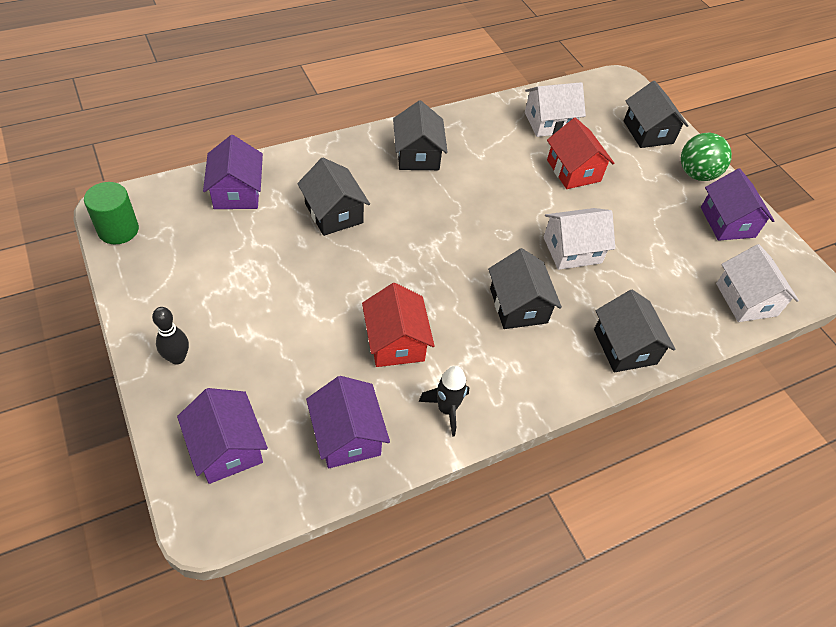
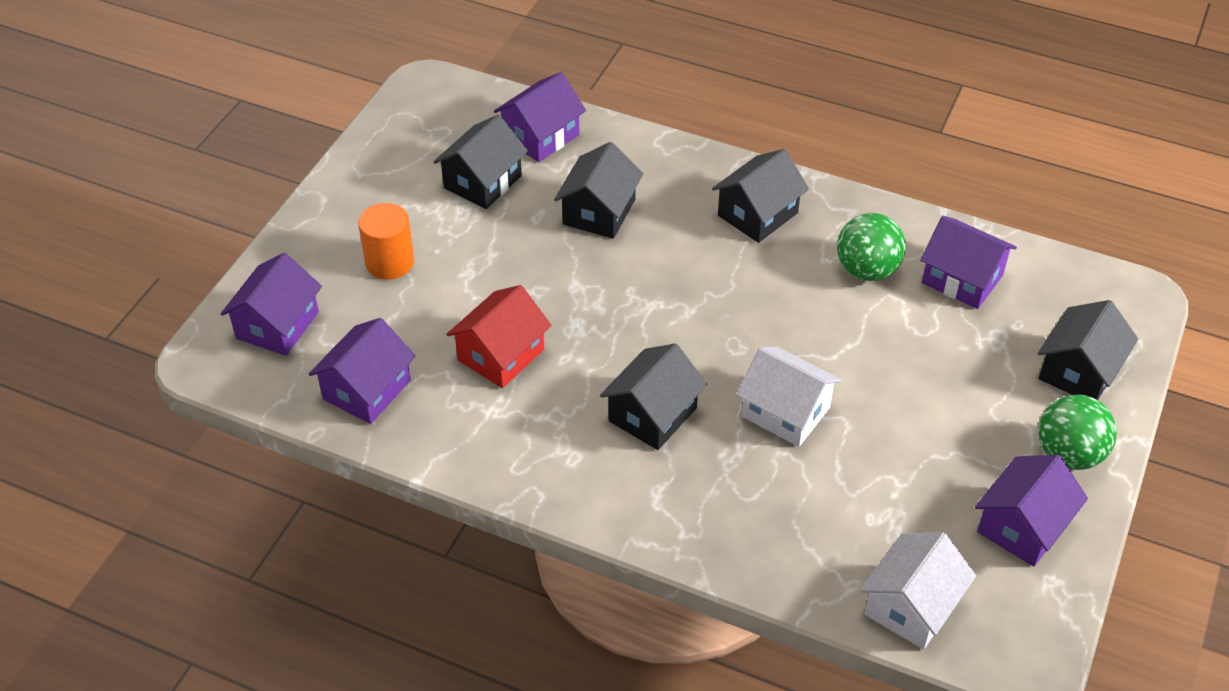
camera: 55 degrees right, 5 degrees down
green cylinder [84,182,139,244] -> none
black bowling pin [152,307,189,365] -> none
black rocket [419,366,469,437] -> none
white house [525,82,586,137] -> purple house [920,216,1017,309]
red house [547,117,614,189] -> none
black house [594,290,675,372] -> black house moved to [433,115,528,209]
none -> orange cylinder [358,203,414,280]
none -> green ball [837,213,906,281]

